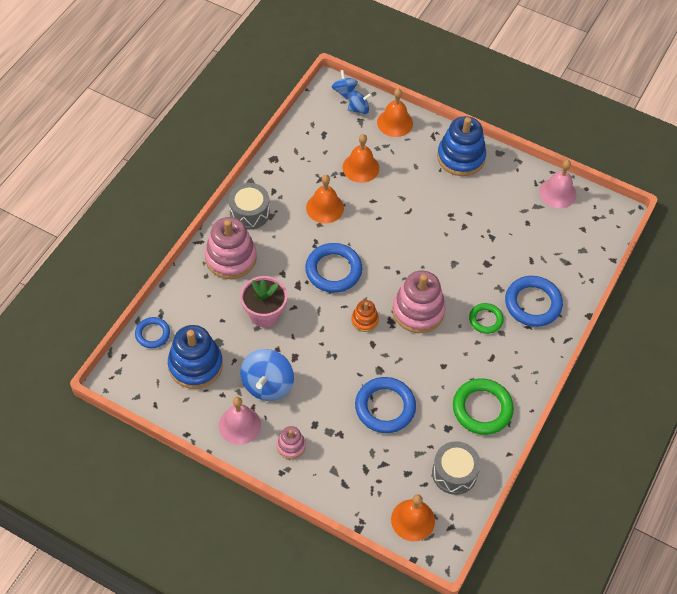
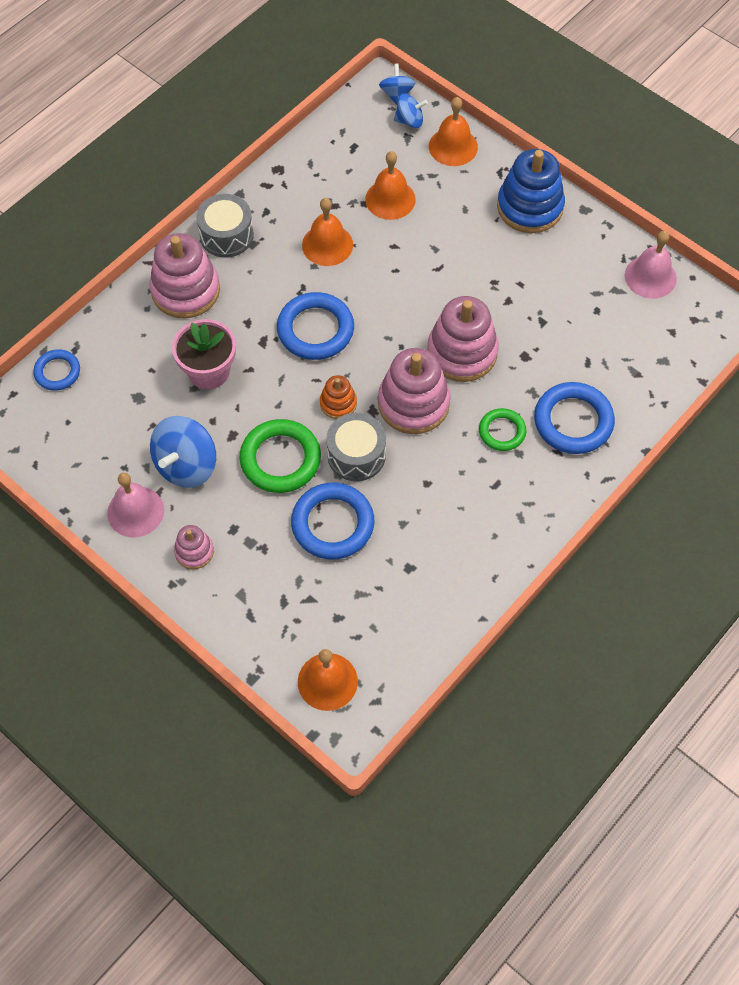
camera: 15 degrees right, 5 degrees up
blue stacking toy [168,325,223,389] -> none
grey drum [432,441,481,495] -> grey drum moved to [326,413,386,481]
green ring [453,379,514,435] -> green ring moved to [239,419,321,493]
none -> pink stacking toy [427,296,499,382]

